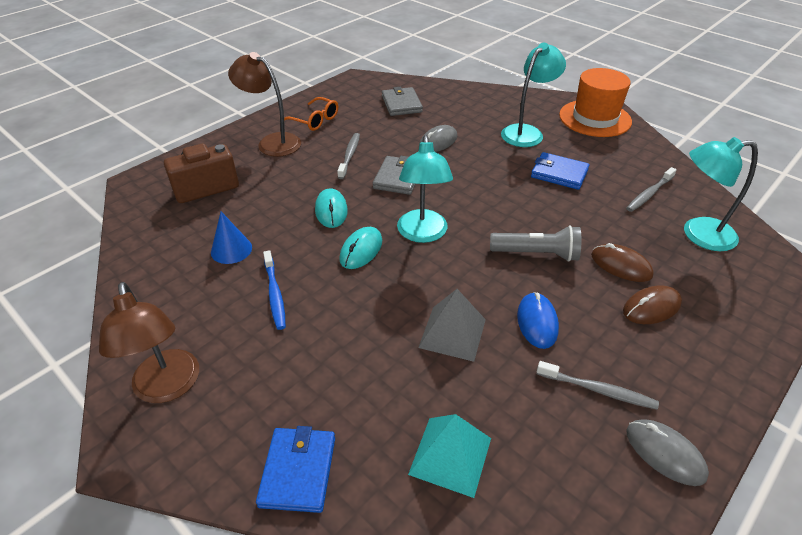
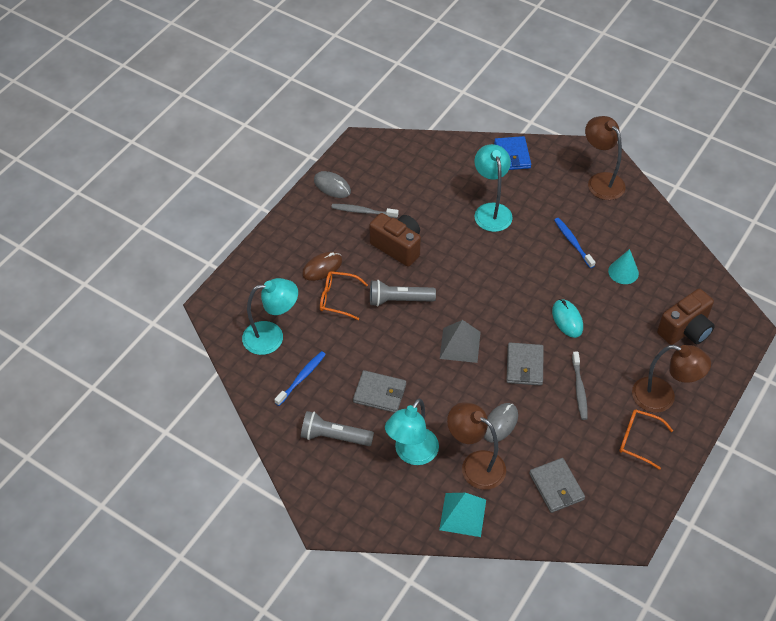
camera: 170 degrees right, 10 degrees up
blue cone [211,212,252,264] -> turquoise cone [608,249,639,284]
turquoise mouse [339,227,382,269] -> none
turquoise lamp [397,135,453,243] -> turquoise lamp moved to [474,144,513,232]
turquoise pyramid [408,414,491,498] -> turquoise pyramid moved to [439,493,486,537]
grey pyramid [418,289,486,362] -> grey pyramid moved to [440,320,481,363]
blue mouse [517,292,559,349] -> brown camera [370,213,421,267]
blue wallet [531,152,590,190] -> grey wallet [353,370,406,413]
orange hat [559,68,632,137] -> none
brown mouse [591,243,654,282] -> orange glasses [320,271,368,320]
grey toothbrush [626,167,677,212] -> blue toothbrush [274,351,326,406]
none -> grey flashlight [301,411,374,446]
none -> brown lamp [447,402,506,490]

